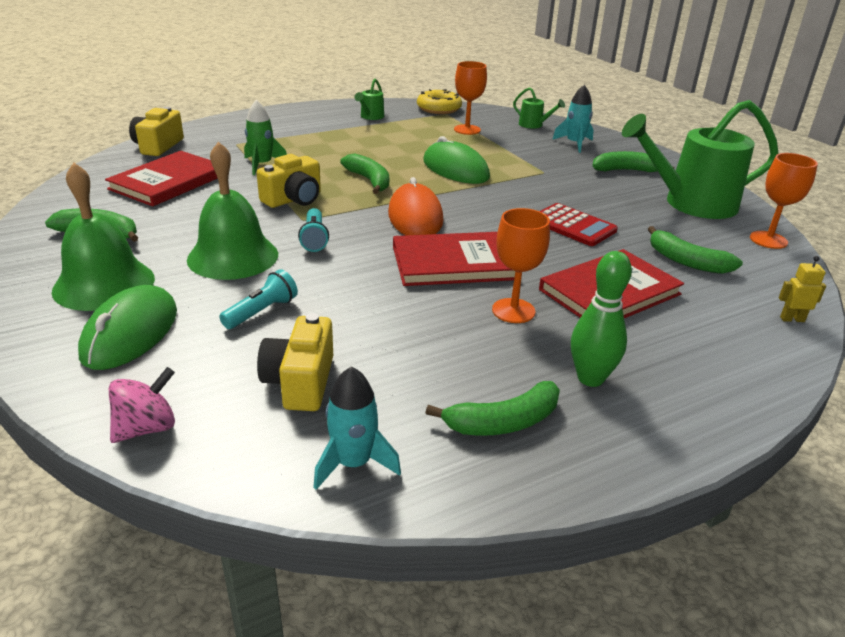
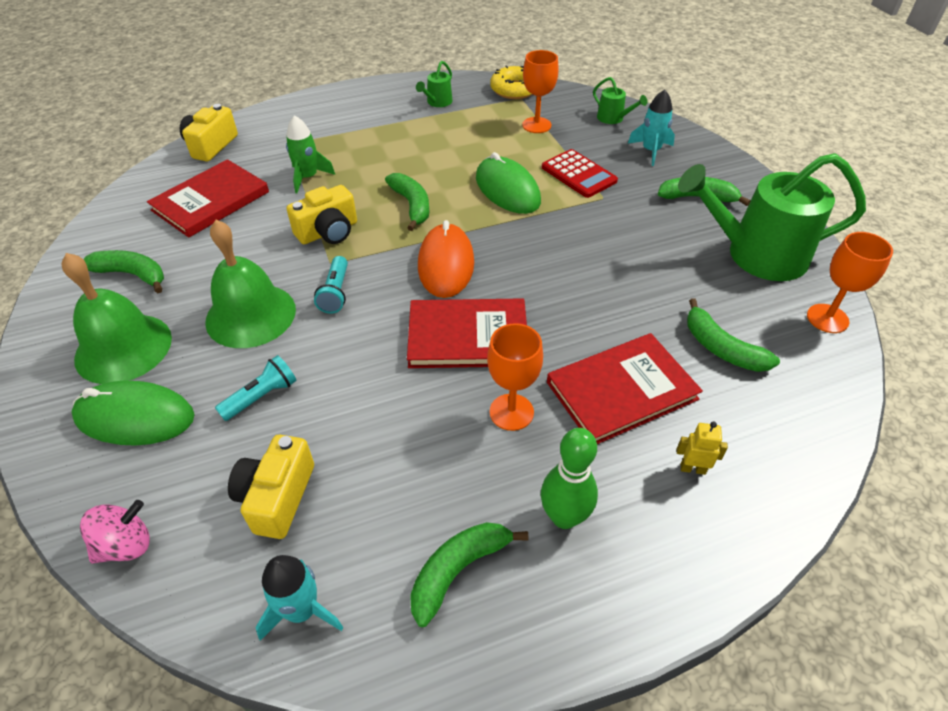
camera: 10 degrees right, 15 degrees up
green mouse [78,285,177,370] -> green mouse turned 75 degrees clockwise [71,381,194,446]
green banana [425,381,560,436] -> green banana turned 150 degrees clockwise [410,522,528,627]
red calculator [540,203,618,246] -> red calculator moved to [542,149,618,198]
yellow robot [779,256,826,322] -> yellow robot moved to [677,421,728,475]

